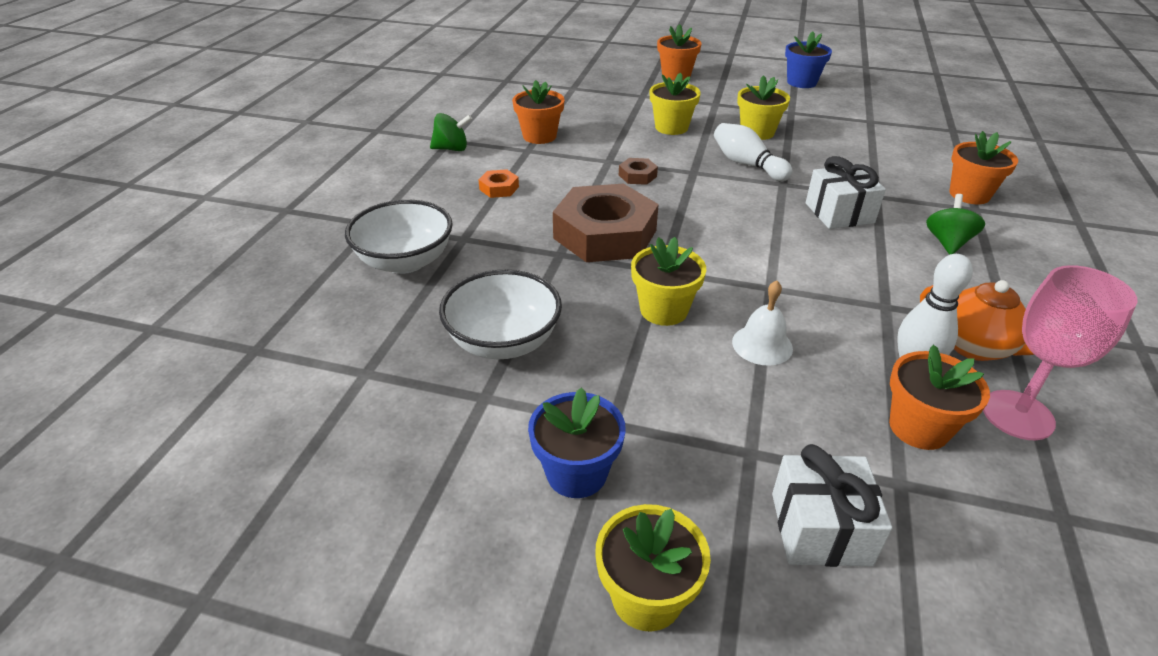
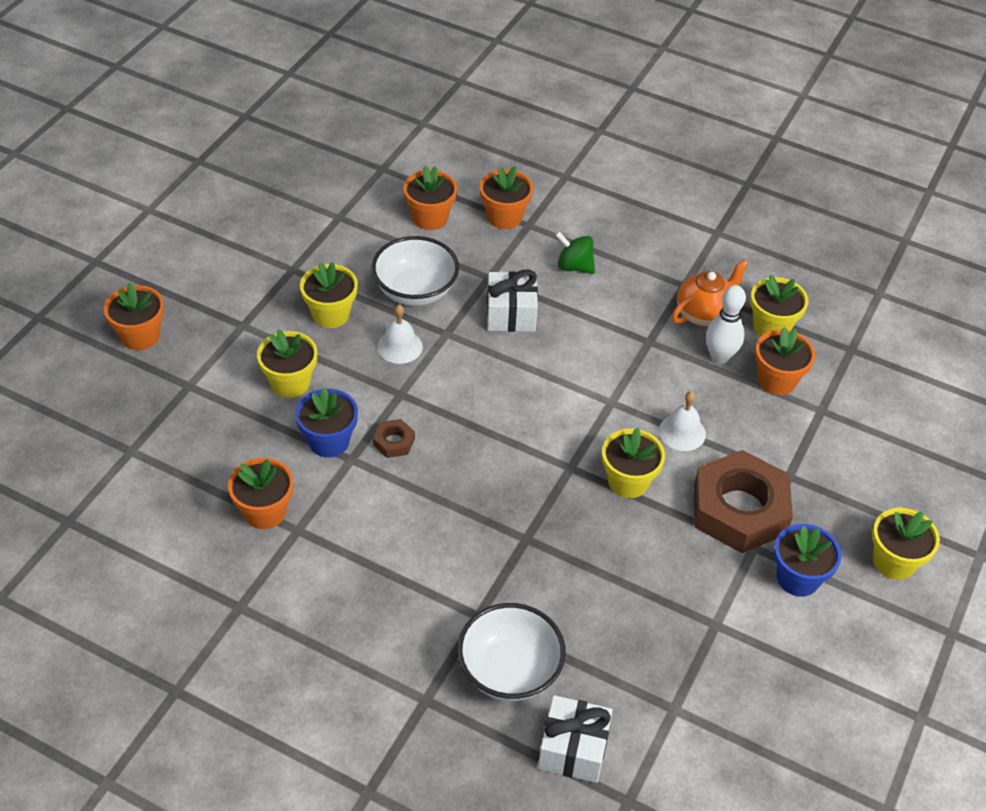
camera: 80 degrees left, 10 degrees up
green spinning top [430,113,472,151] -> none
white bowl [439,269,562,359] -> white bowl moved to [372,236,459,306]
orange nut [479,169,519,198] -> none
brown nut [553,184,659,262] -> brown nut moved to [694,450,793,553]
white bowling pin [714,123,793,181] -> white bell [377,305,423,364]
white gift [772,444,892,567] -> white gift moved to [538,695,613,783]
blue flower pot [785,32,832,88] -> blue flower pot moved to [295,388,358,457]
pink goblet [983,265,1138,440] -> yellow flower pot [750,275,808,336]
none -> orange flower pot [403,166,457,230]

